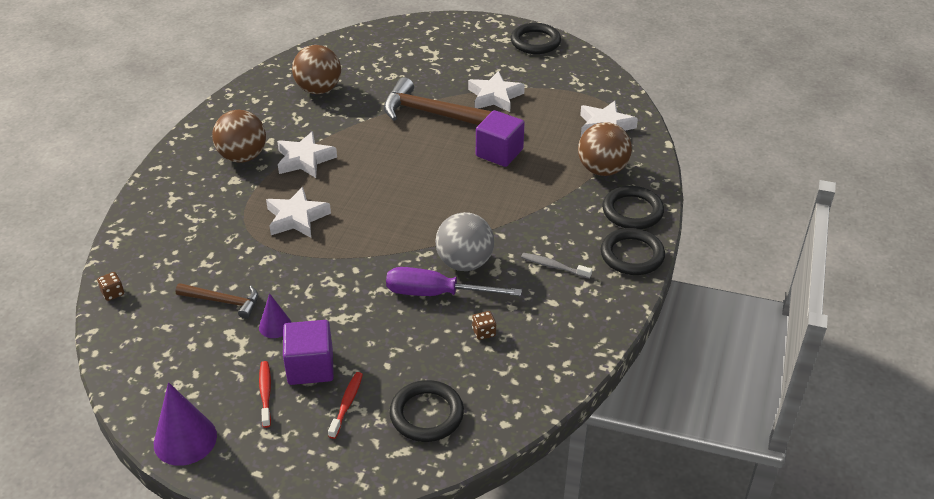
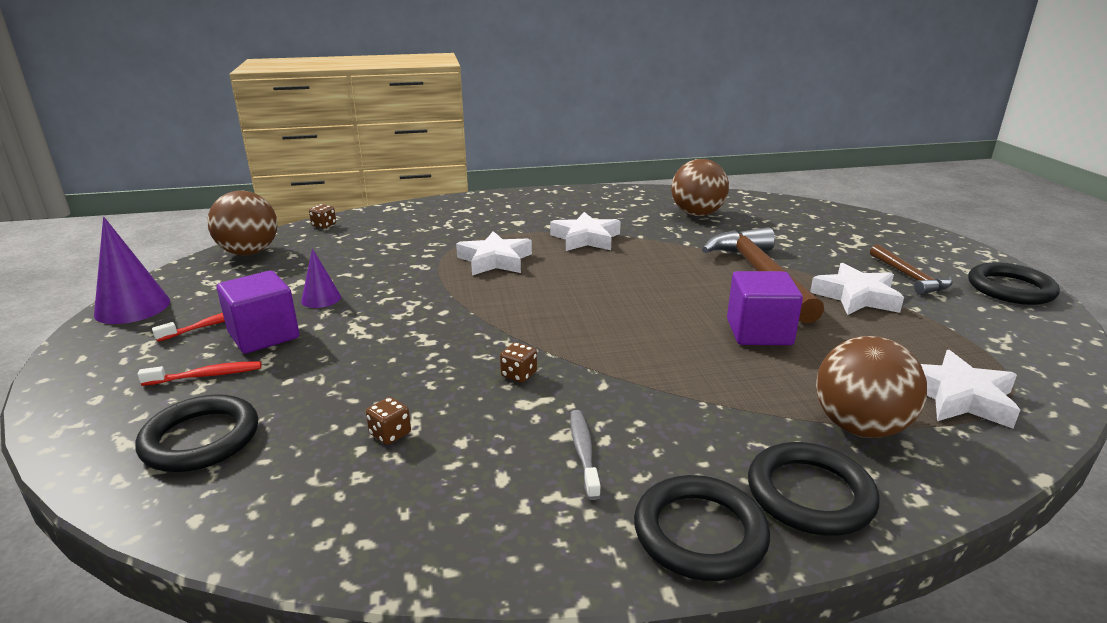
camera: 60 degrees right, 15 degrees down
brown hammer [176,283,258,319] -> brown hammer moved to [870,244,953,295]
brown ball [212,110,266,163] -> brown ball moved to [207,191,278,255]
purple screwdriver [386,267,522,296] -> none
grey ball [435,212,494,271] -> brown dice [500,342,537,383]

